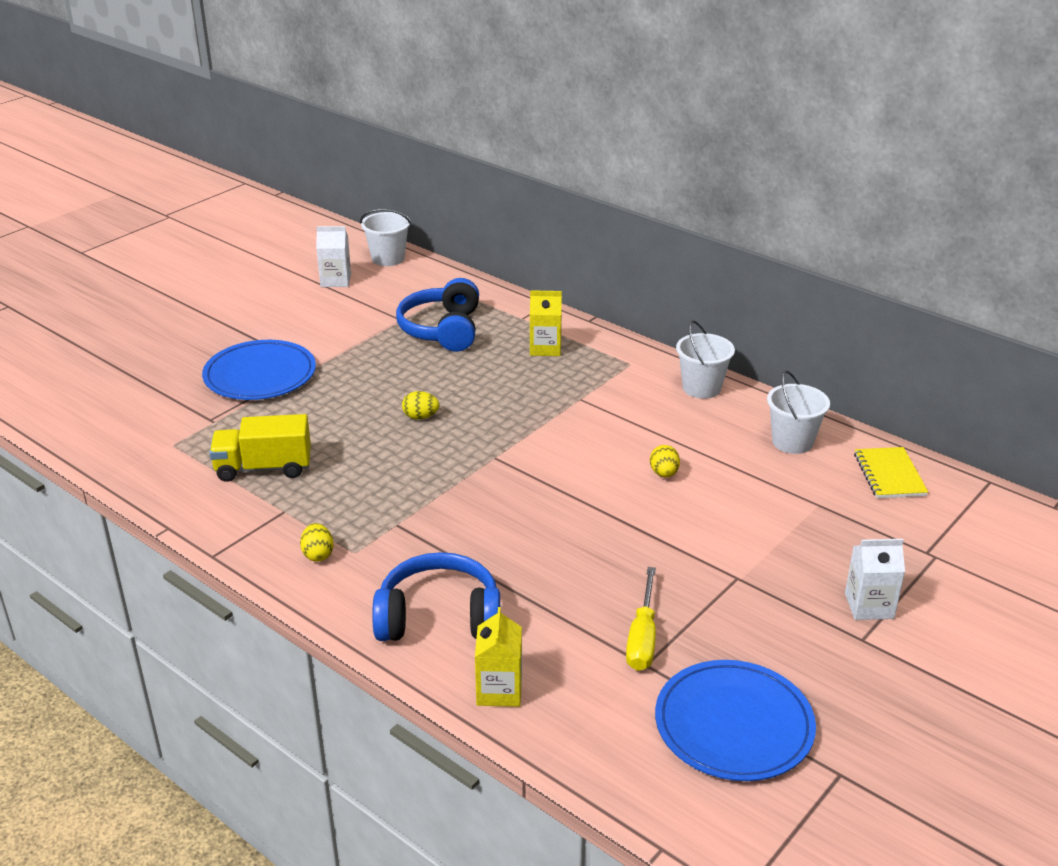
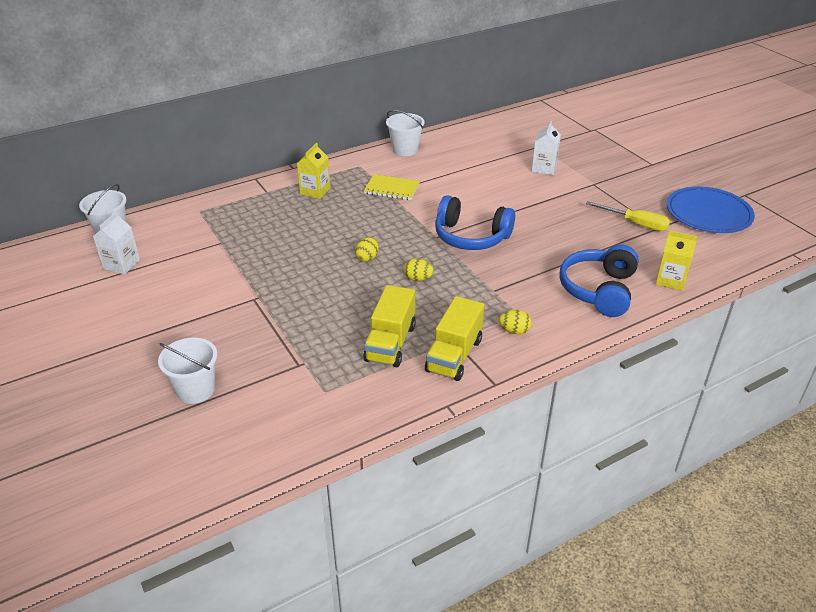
camera: 70 degrees left, 5 degrees up
blue plate [202,340,316,400] -> none
blue headphones [396,278,479,352] -> blue headphones moved to [435,195,515,250]
yellow egg [650,445,680,477] -> yellow egg moved to [404,258,434,281]
white bucket [767,370,830,454] -> white bucket moved to [158,337,217,404]
white carton [845,539,905,620] -> white carton moved to [532,121,561,175]
yellow notebook [854,447,928,498] -> yellow notebook moved to [364,174,420,200]
none -> yellow truck [425,296,484,381]

